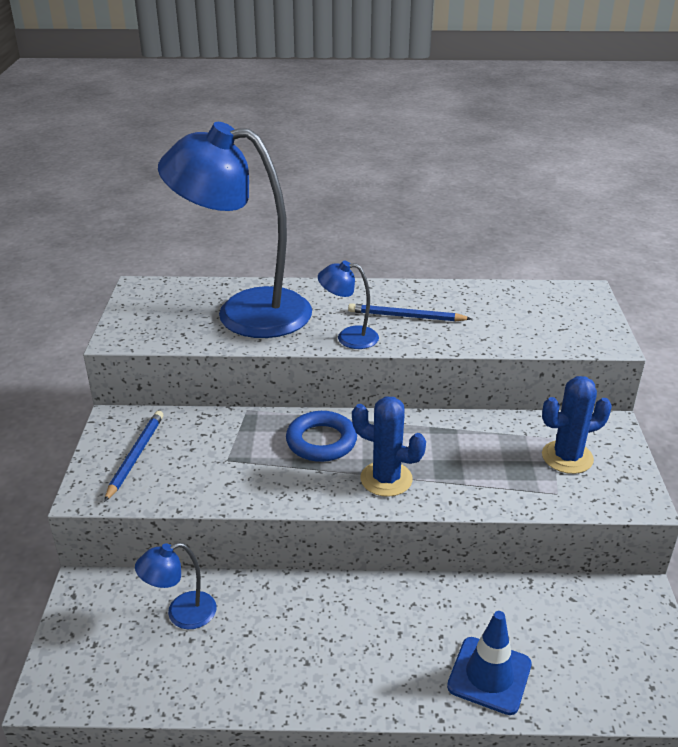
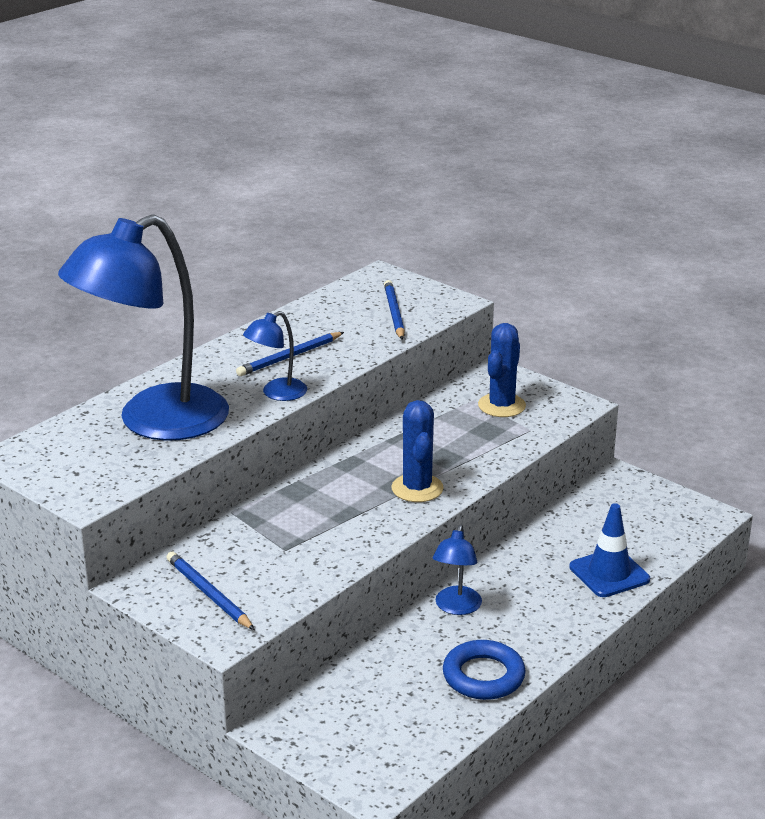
camera: 50 degrees left, 5 degrees down
blue lamp [135,543,217,629] -> blue lamp moved to [433,525,482,615]
blue ring [286,411,357,462] -> blue ring moved to [443,640,526,700]
blue cactus [352,396,426,497] -> blue cactus turned 75 degrees counterclockwise [391,400,444,502]
none -> blue pencil [384,280,405,340]

